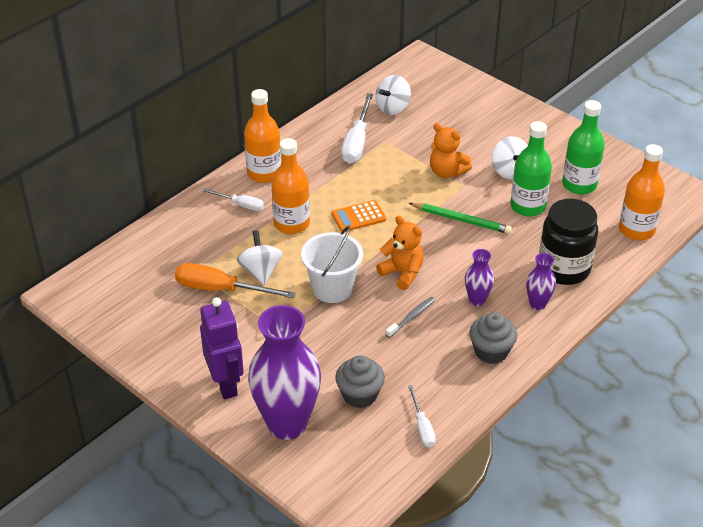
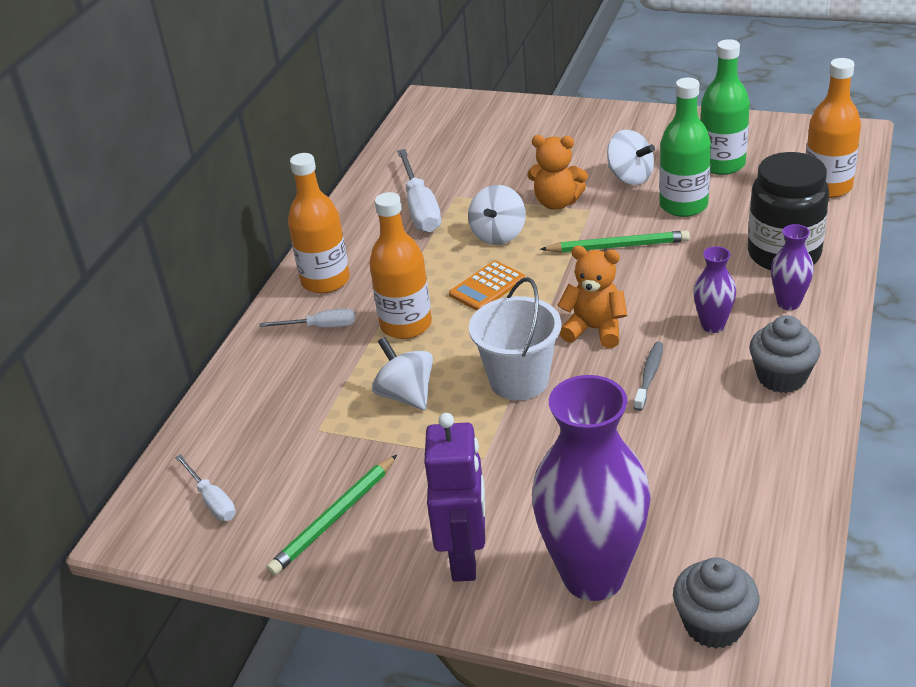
camera: 20 degrees left, 5 degrees down
orange screwdriver [175,263,296,298] -> none
purple robot [200,297,244,399] -> purple robot turned 45 degrees clockwise [424,413,485,582]
grey cupcake [335,355,385,408] -> grey cupcake moved to [673,557,759,649]
white spinning top [375,75,411,115] -> white spinning top moved to [468,185,526,245]
white screwdriver [408,385,436,447] -> white screwdriver moved to [175,454,236,521]
none -> green pencil [266,455,397,576]

